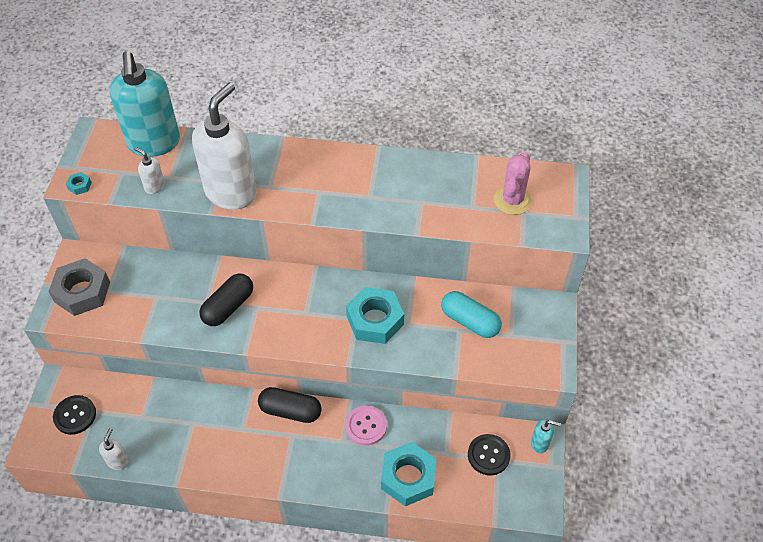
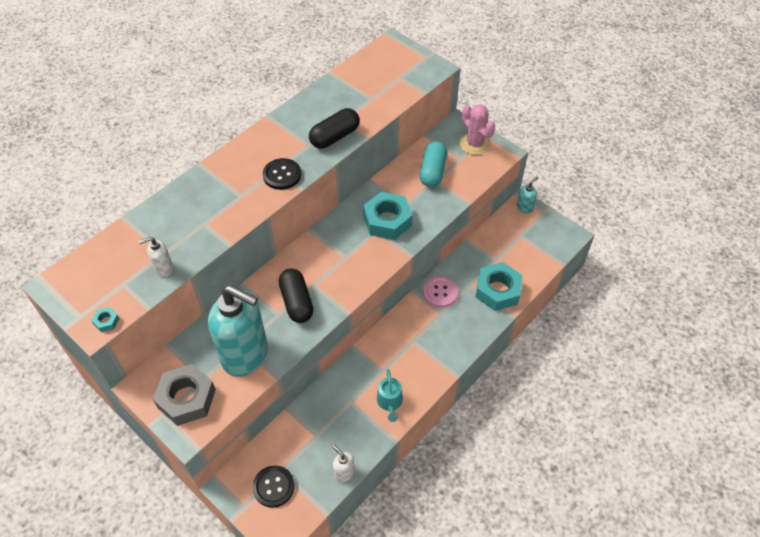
camera: 55 degrees left, 0 degrees up
turquoise soap dispenser [109,51,180,157] -> turquoise soap dispenser moved to [208,285,268,377]
white soap dispenser [192,82,257,209] -> none
black capsule [258,387,322,423] -> black capsule moved to [309,108,360,149]
turquoise capsule [441,291,502,338] -> turquoise capsule turned 60 degrees counterclockwise [420,141,447,187]
black button [468,434,511,476] -> black button moved to [263,158,301,190]
pink cactus [494,152,532,215] -> pink cactus moved to [460,104,495,155]
none -> turquoise watering can [377,369,403,422]

